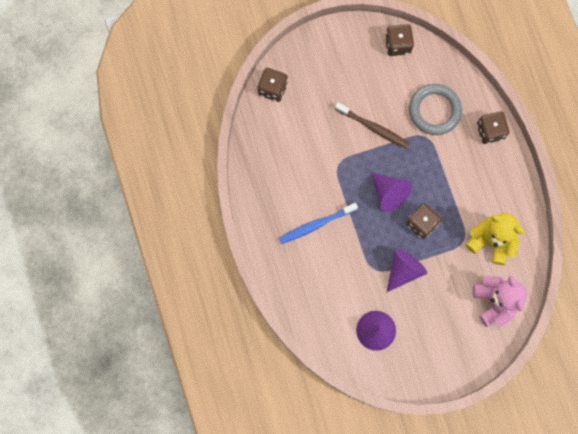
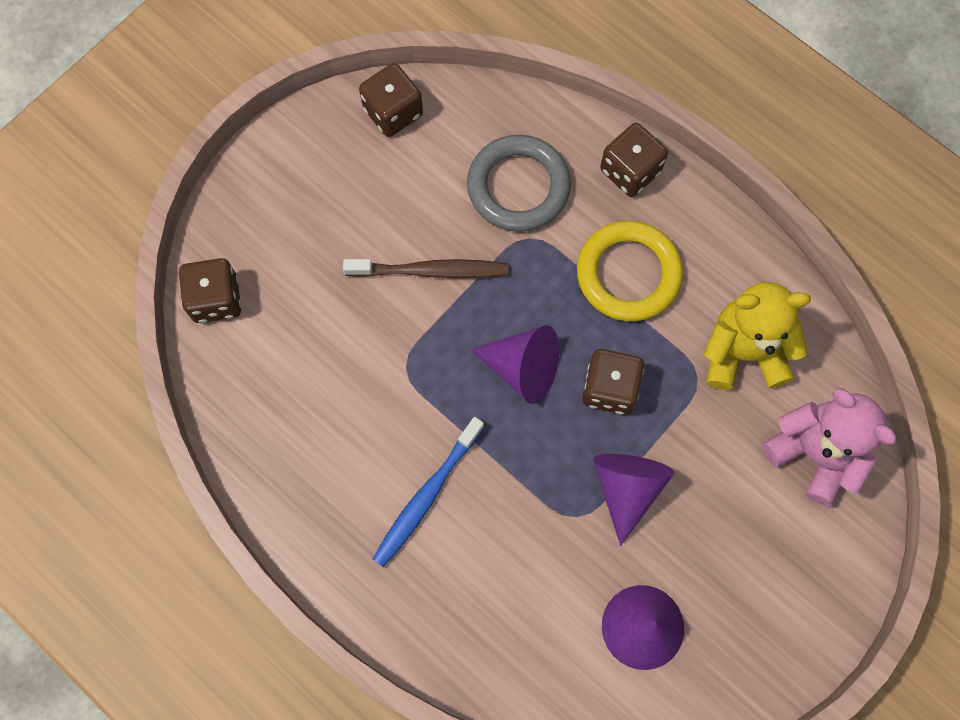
camera: 30 degrees left, 5 degrees down
none -> yellow ring [577,221,683,321]

